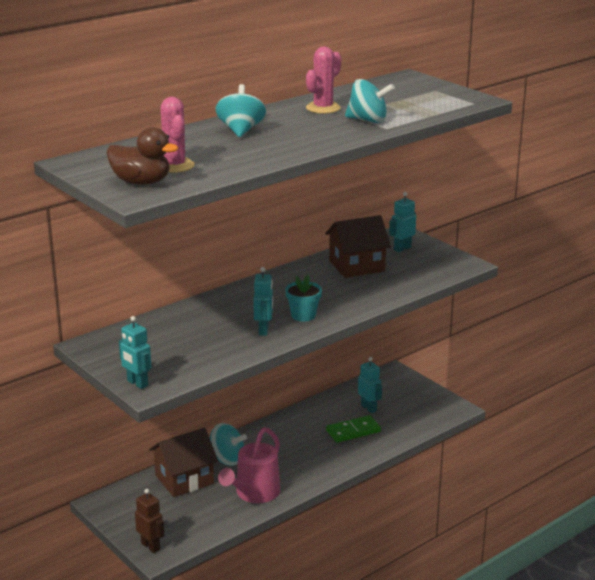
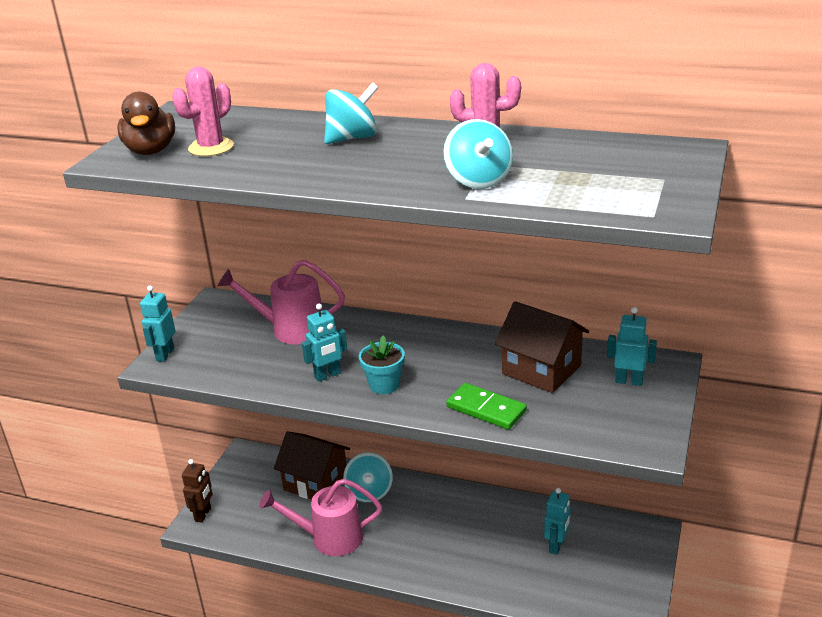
camera: 60 degrees right, 5 degrees up
green domino [326,415,381,443] -> green domino moved to [446,383,527,430]
none -> pink watering can [217,260,345,344]

